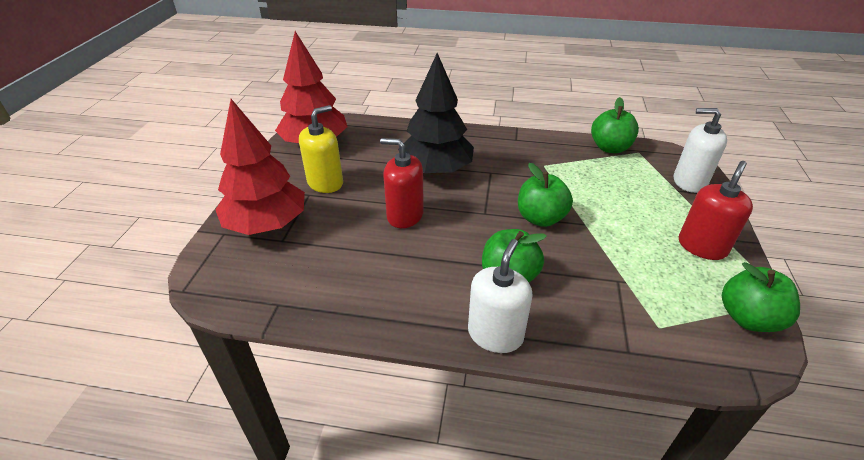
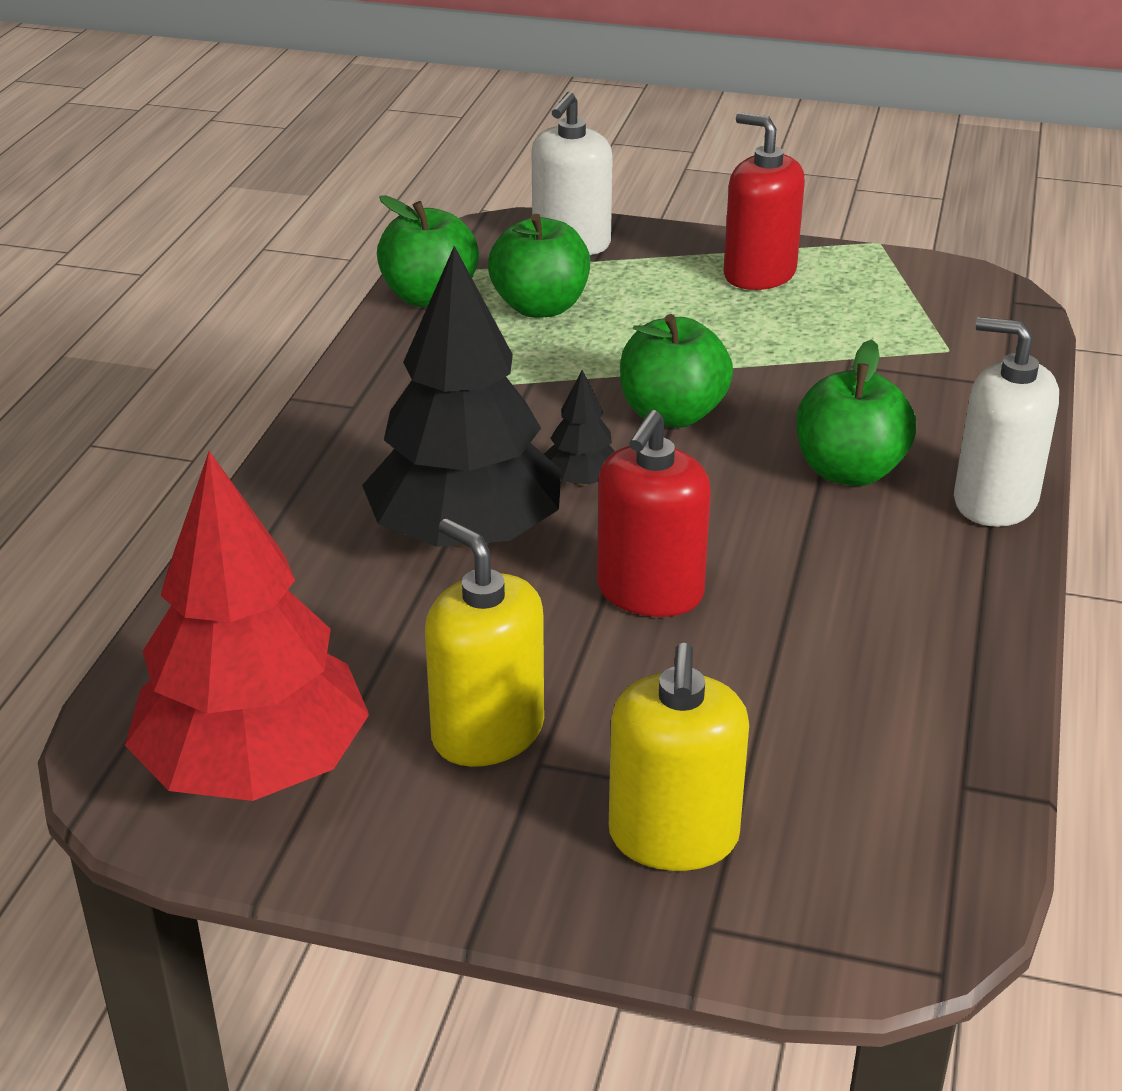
camera: 85 degrees left, 5 degrees down
red tree [215,99,305,235] -> yellow soap dispenser [609,643,749,871]
green apple [722,262,800,332] -> green apple moved to [488,214,590,318]
none -> black tree [544,370,615,486]

